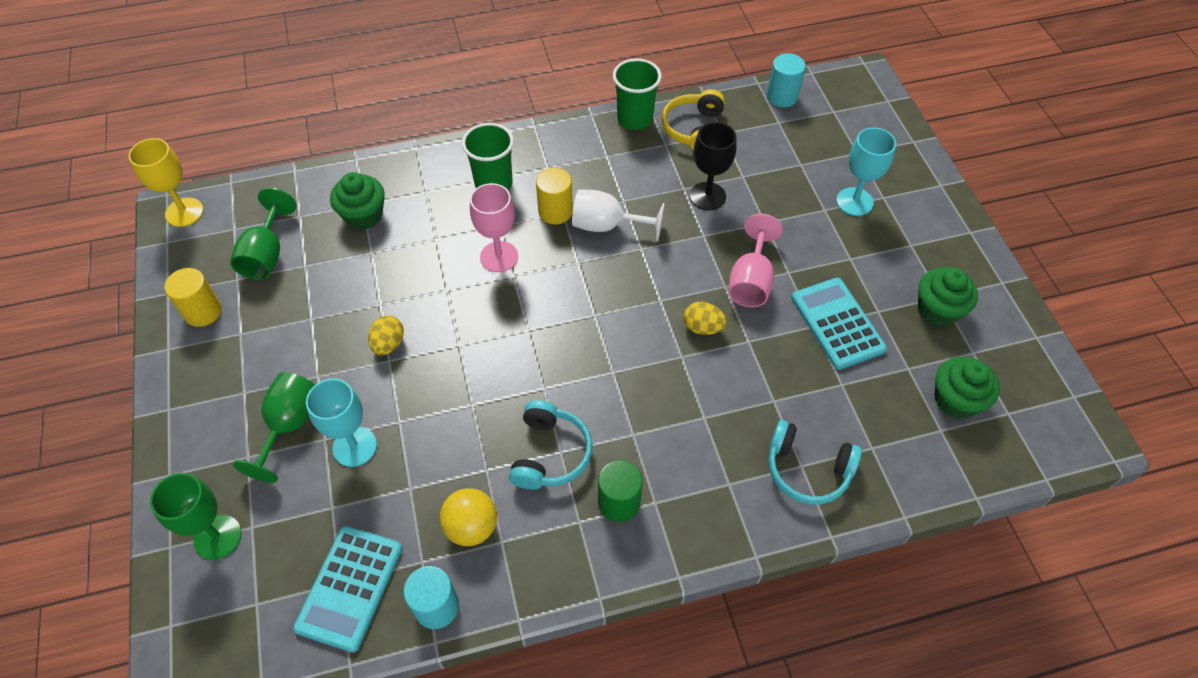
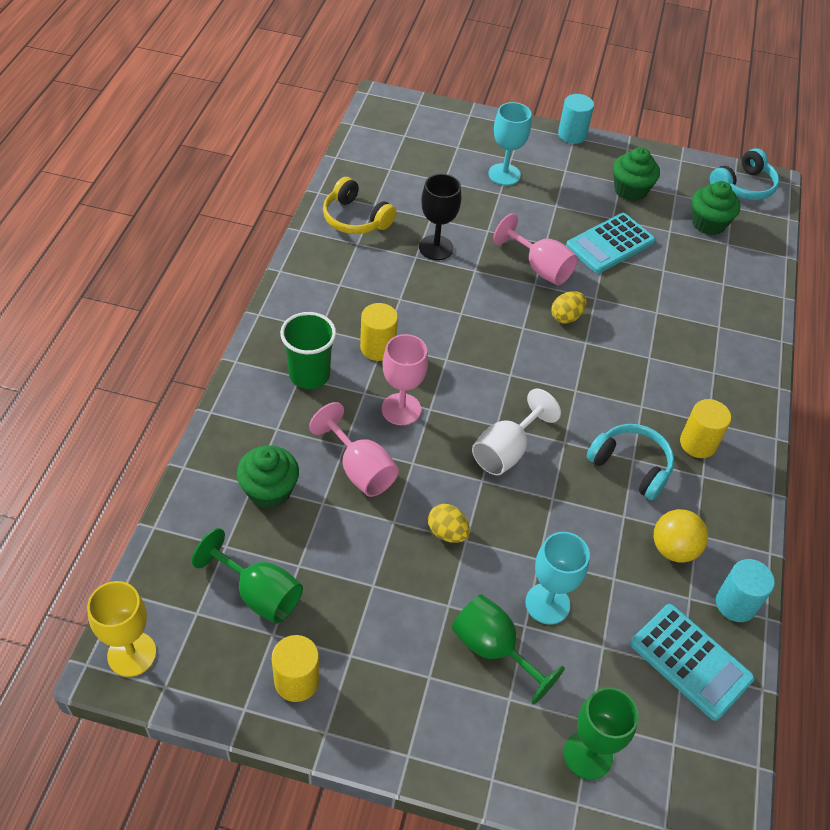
camera: 65 degrees left, 5 degrees down
white goblet [572,189,665,241] -> white goblet moved to [472,389,561,475]
green cylinder [598,460,642,522] -> yellow cylinder [680,399,731,458]
green cup [613,58,662,130] -> none
turquoise cylinder [767,53,806,107] -> turquoise cylinder moved to [558,94,594,144]
turquoise headphones [769,420,862,505] -> turquoise headphones moved to [710,148,779,200]
turquoise calculator [791,278,887,370] -> turquoise calculator turned 45 degrees counterclockwise [566,213,655,273]
none -> pink goblet [309,402,399,497]

